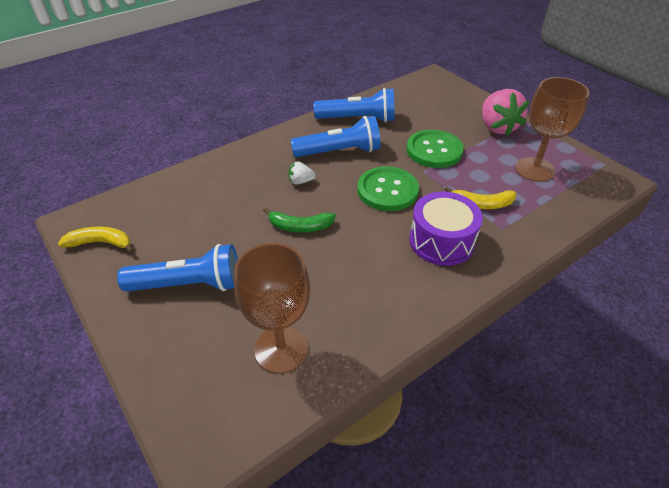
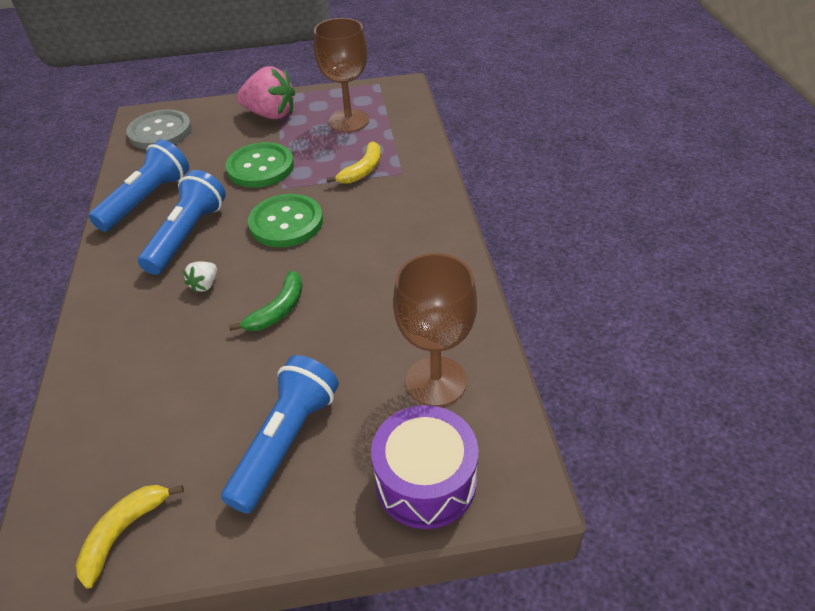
camera: 60 degrees left, 0 degrees up
purple drum [409,192,483,266] -> purple drum moved to [371,405,479,529]
none -> grey button [126,109,192,149]

